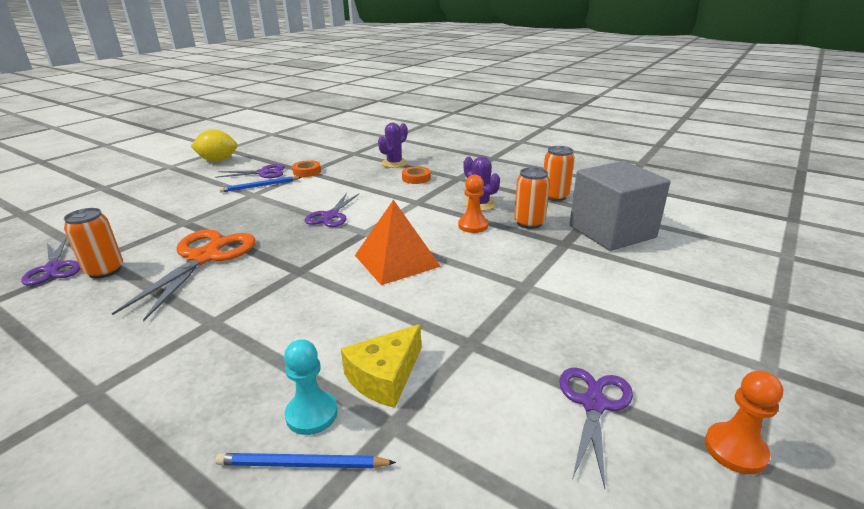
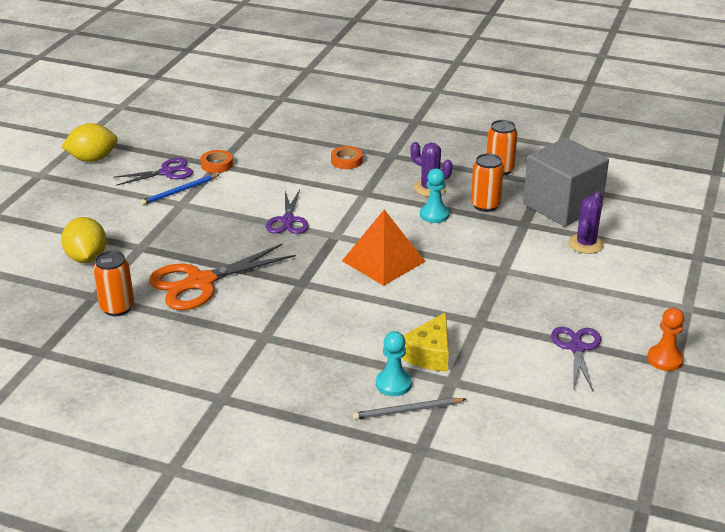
camera: 15 degrees left, 5 degrees up
purple scissors [21,238,81,286] -> none
orange scissors [112,230,256,321] -> orange scissors turned 120 degrees counterclockwise [149,243,296,310]
blue pencil [215,453,396,468] -> grey pencil [353,398,466,420]
purple cactus [378,123,408,168] -> purple cactus moved to [568,192,604,254]
orange pawn [458,175,488,233] -> turquoise pawn [420,168,449,223]
none -> yellow lemon [61,217,107,263]

